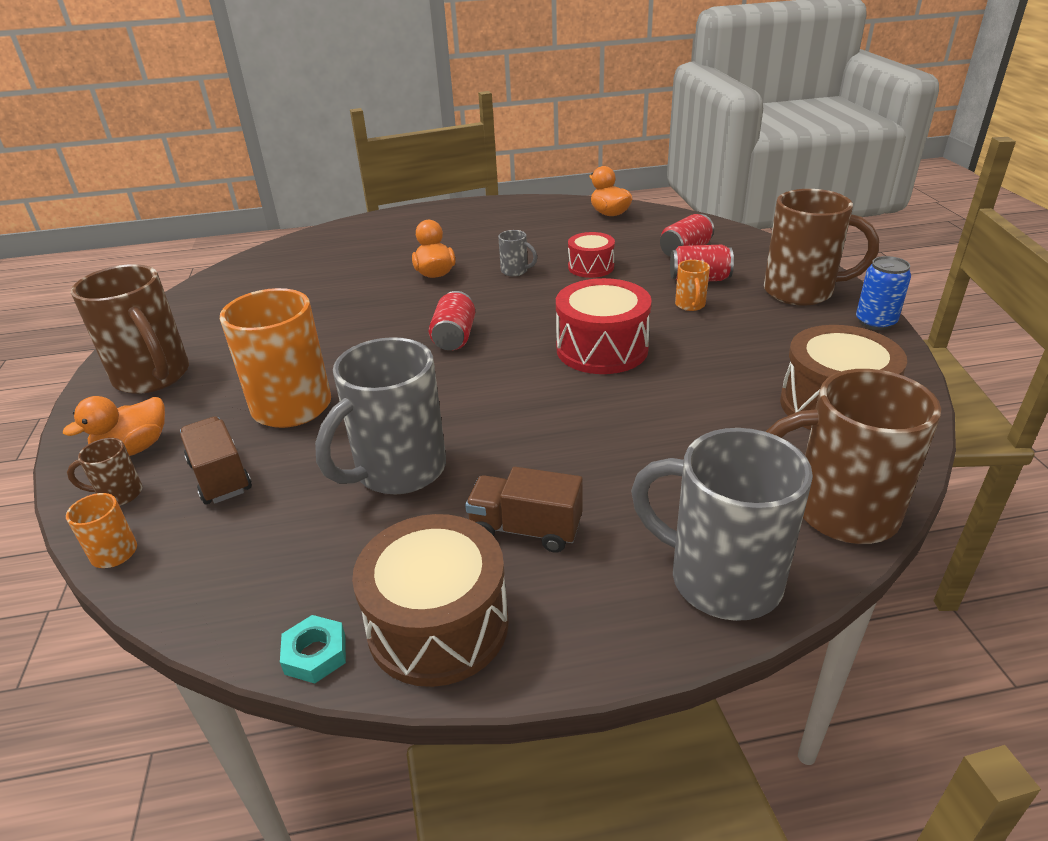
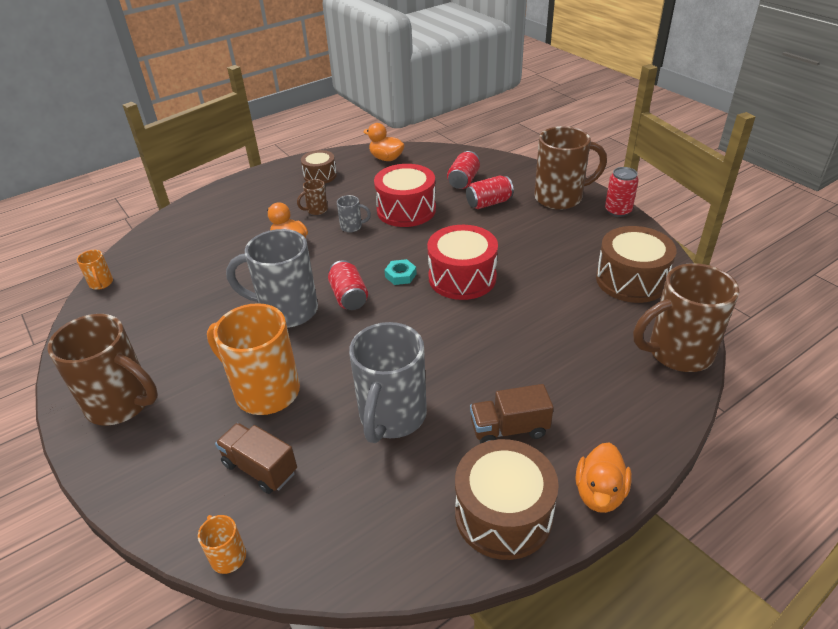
camera: 25 degrees left, 5 degrees up
orange duck [63,396,165,456] -> orange duck moved to [576,442,632,513]
brown mug [67,438,143,506] -> brown mug moved to [297,179,328,215]
turquoise nut [280,615,346,683] -> turquoise nut moved to [384,259,417,285]
red drum [568,232,615,278] -> red drum [374,164,436,227], size x1.66
grey mug [631,428,813,621] -> grey mug moved to [226,229,318,328]
orange mug [675,260,710,311] -> orange mug moved to [77,250,113,290]
blue can [856,256,911,330] -> red can [605,167,639,217]
none -> brown drum [301,150,337,184]

